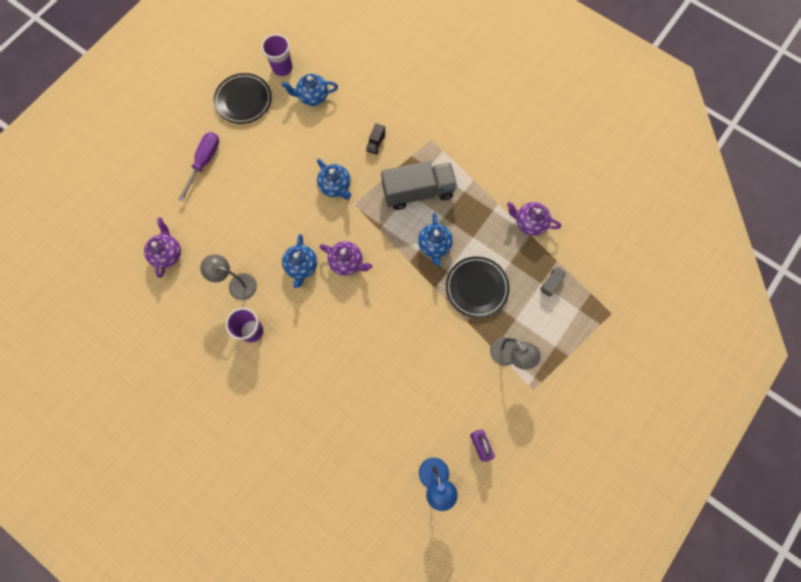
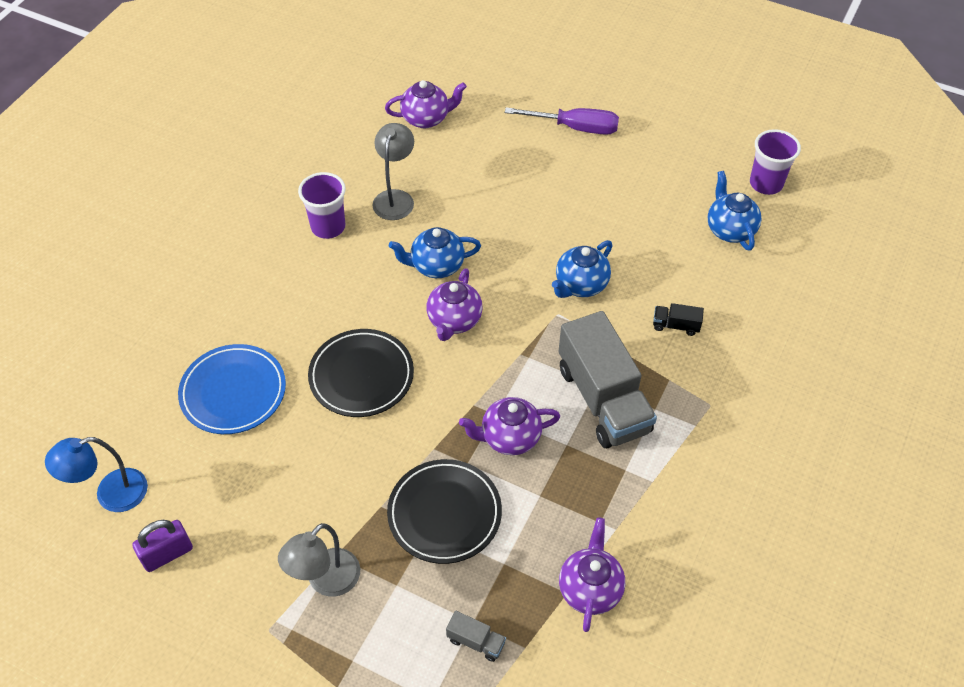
camera: 80 degrees right, 20 degrees down
black plate [213,73,272,124] -> black plate moved to [308,329,414,417]
blue teapot [418,213,453,266] -> purple teapot [459,397,560,455]
none -> blue plate [178,344,286,434]

